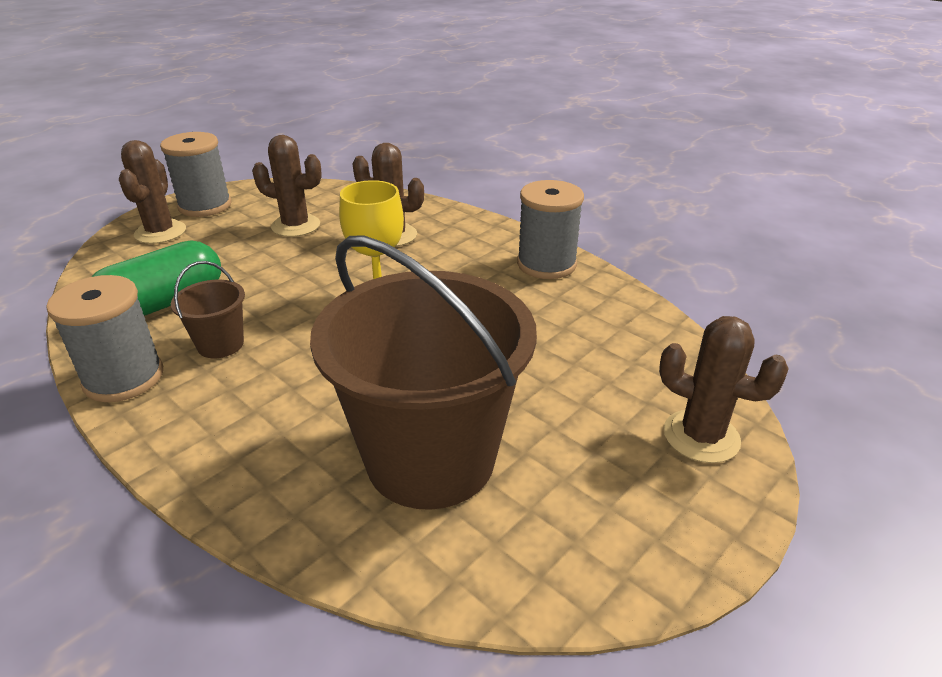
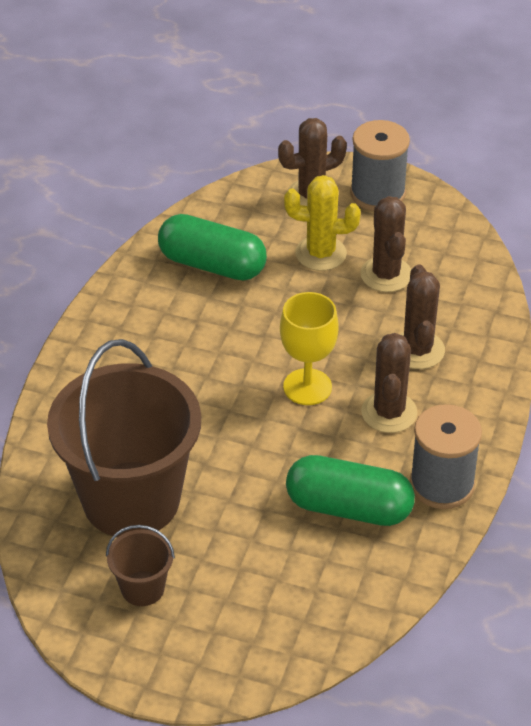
camera: 65 degrees right, 10 degrees up
grey spool [46,275,163,402] -> none
brown bucket [171,261,245,358] -> brown bucket moved to [106,525,175,606]
brown cactus [659,316,788,463] -> brown cactus moved to [361,333,417,433]
none -> yellow cactus [284,175,361,271]
none -> green capsule [286,455,415,526]

